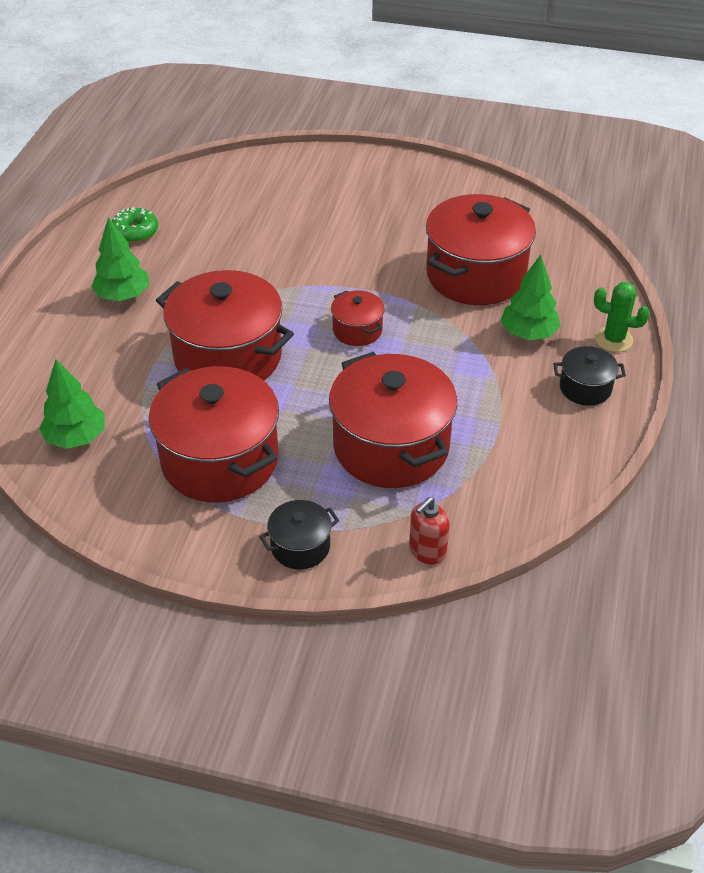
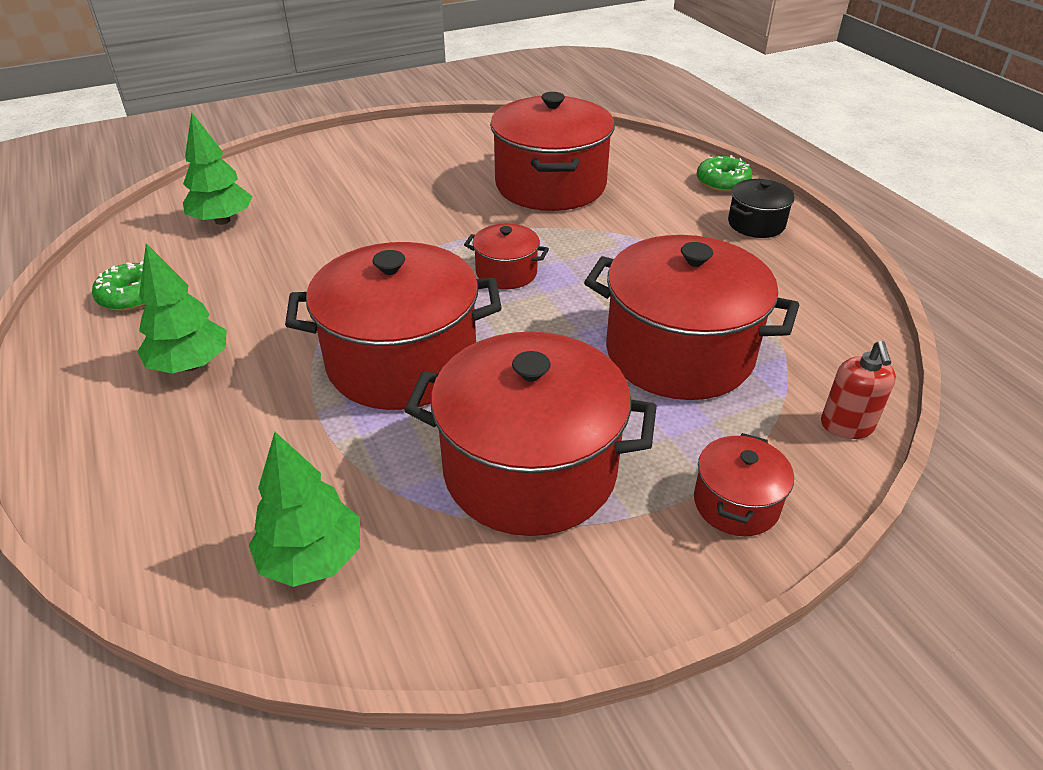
camera: 40 degrees left, 5 degrees down
black pot [259,500,339,569] -> red pot [694,433,794,536]
green tree [500,254,561,340] -> green tree moved to [183,112,253,225]
green cactus [594,282,650,352] -> green donut [697,155,752,192]

